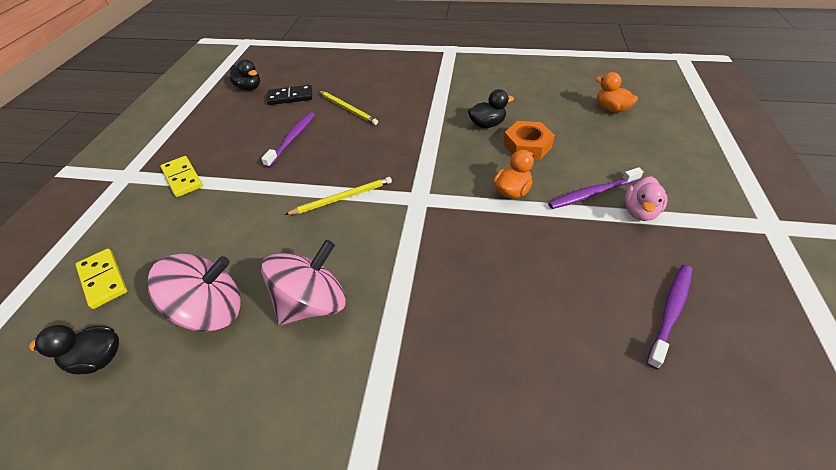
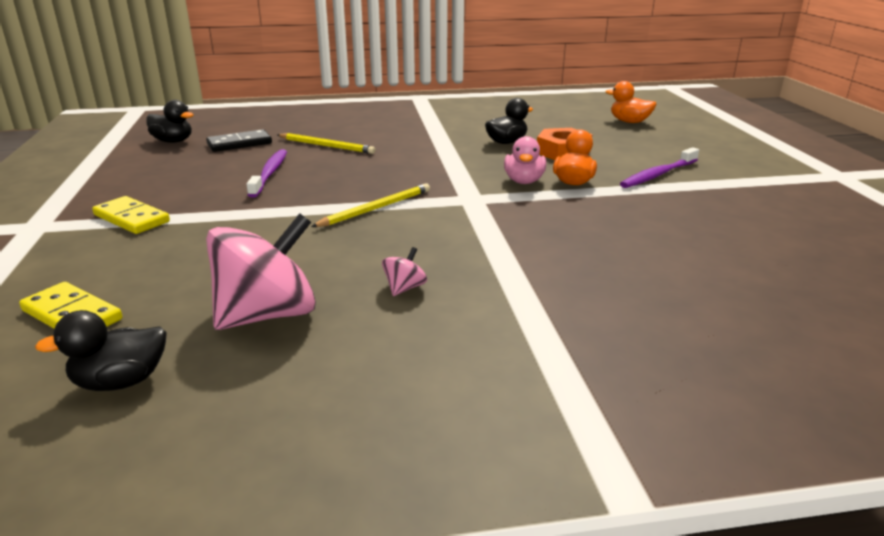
camera: 20 degrees left, 20 degrees down
pink spinning top [261,240,346,325] -> pink spinning top [382,247,427,296], size x0.42
pink duck [625,176,667,221] -> pink duck moved to [504,136,546,184]
purple toothbrush [647,265,692,369] -> none

